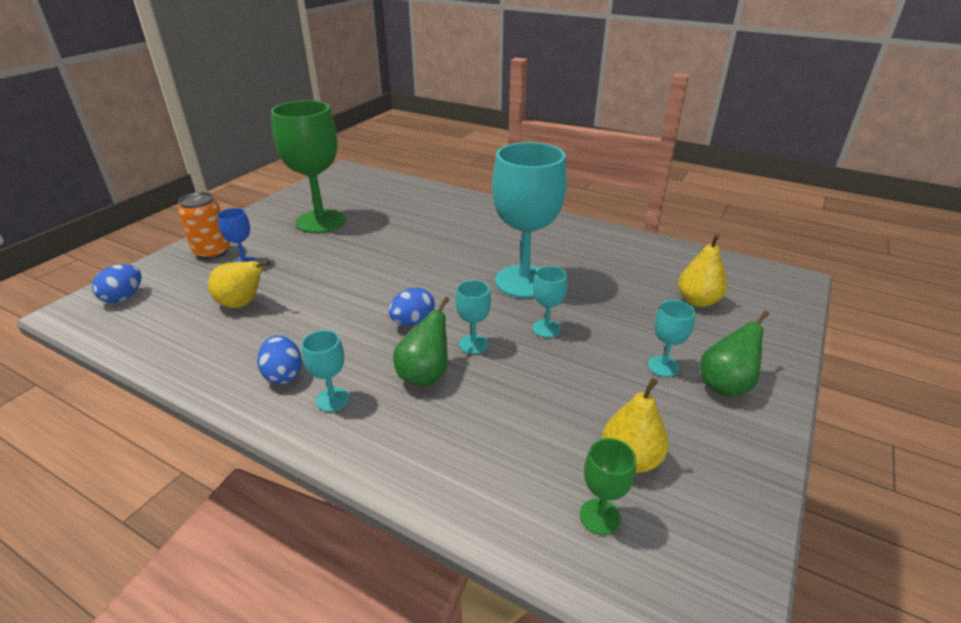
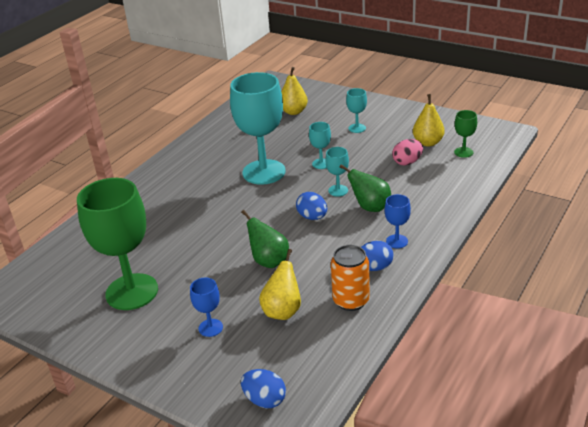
camera: 85 degrees left, 0 degrees up
orange can [178,192,230,260] -> orange can moved to [331,245,370,311]
turquoise goblet [302,330,350,412] -> blue goblet [385,194,411,249]
green pear [700,310,769,397] -> green pear moved to [241,210,289,268]
none -> pink egg [392,139,423,166]

